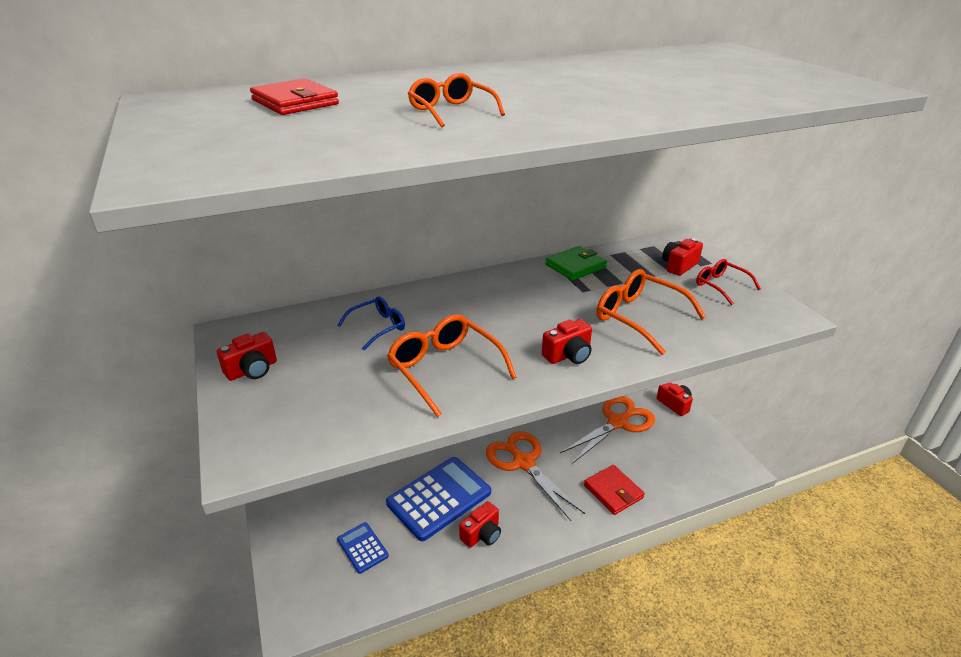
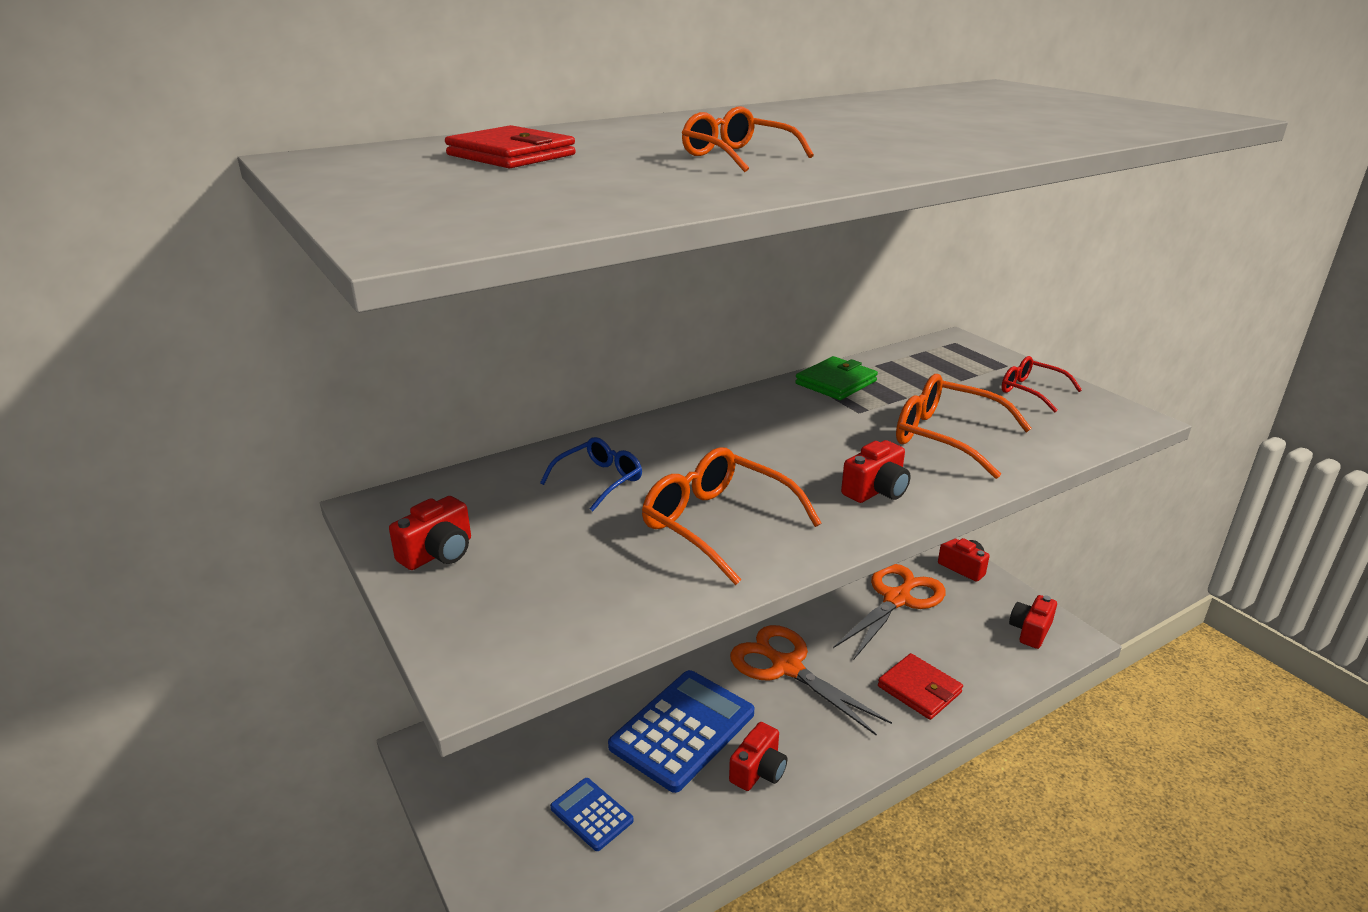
camera: 10 degrees left, 5 degrees down
red camera [662,238,703,276] -> red camera moved to [1009,595,1057,649]

